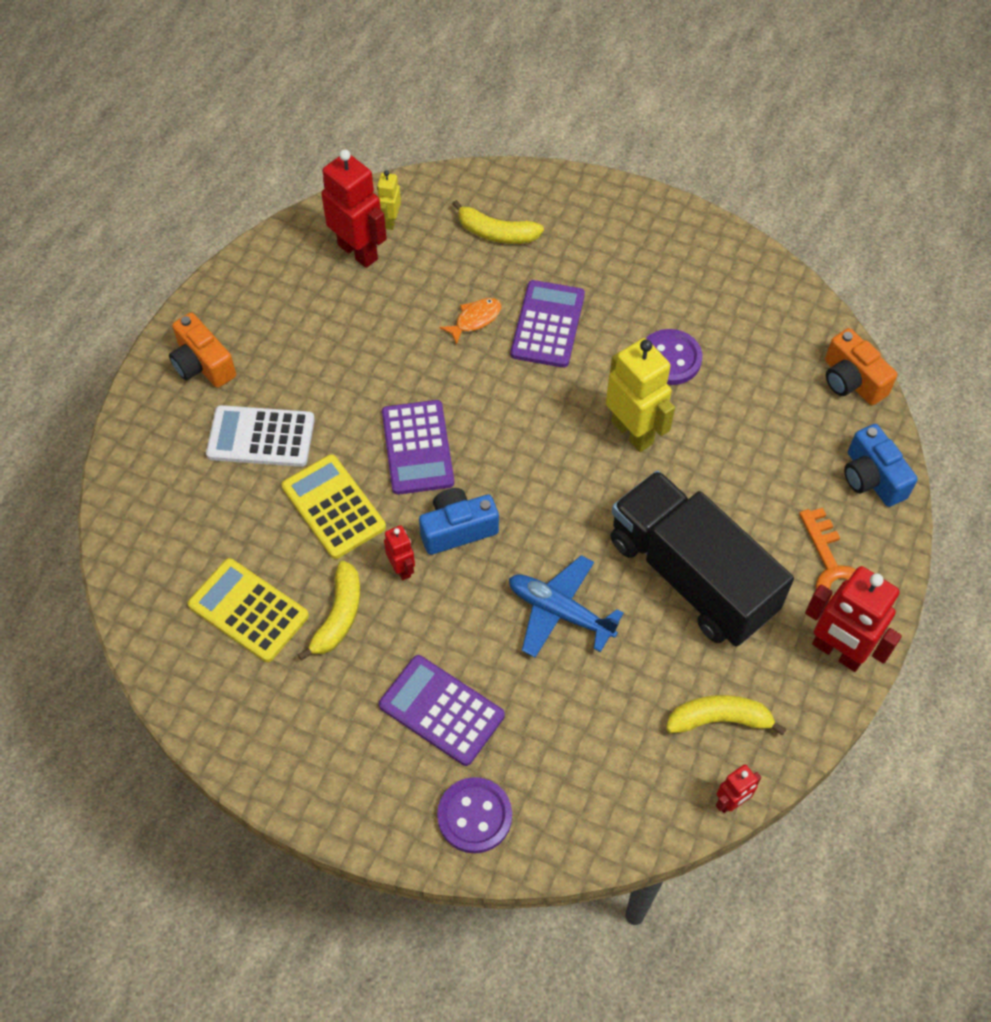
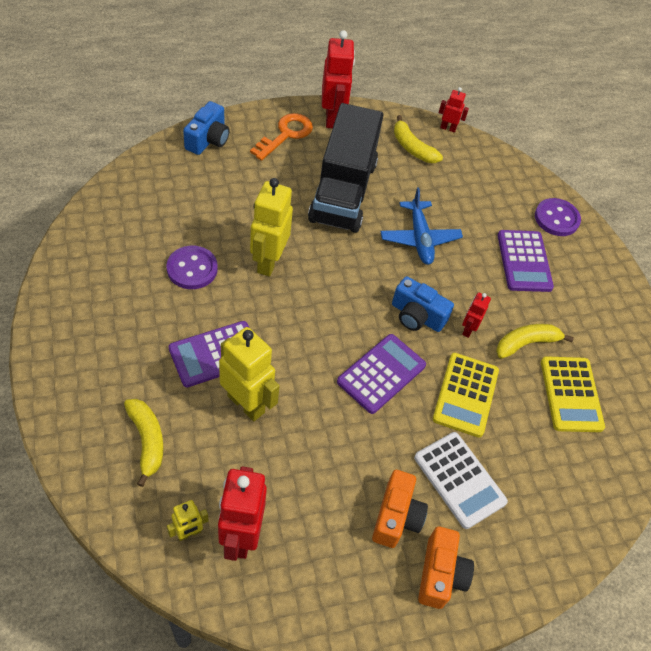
camera: 135 degrees left, 5 degrees down
orange fish [440,298,501,345] -> yellow robot [219,327,280,421]
orange camera [825,328,897,405] -> orange camera moved to [372,470,428,548]

